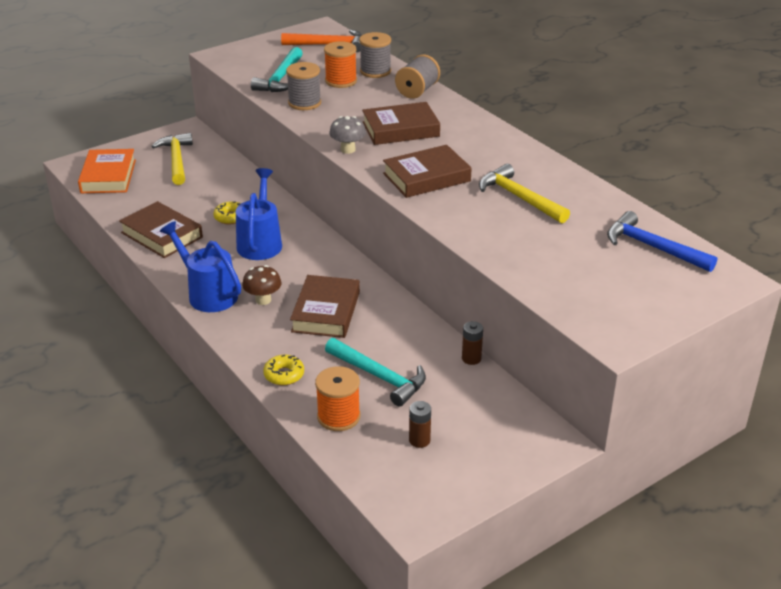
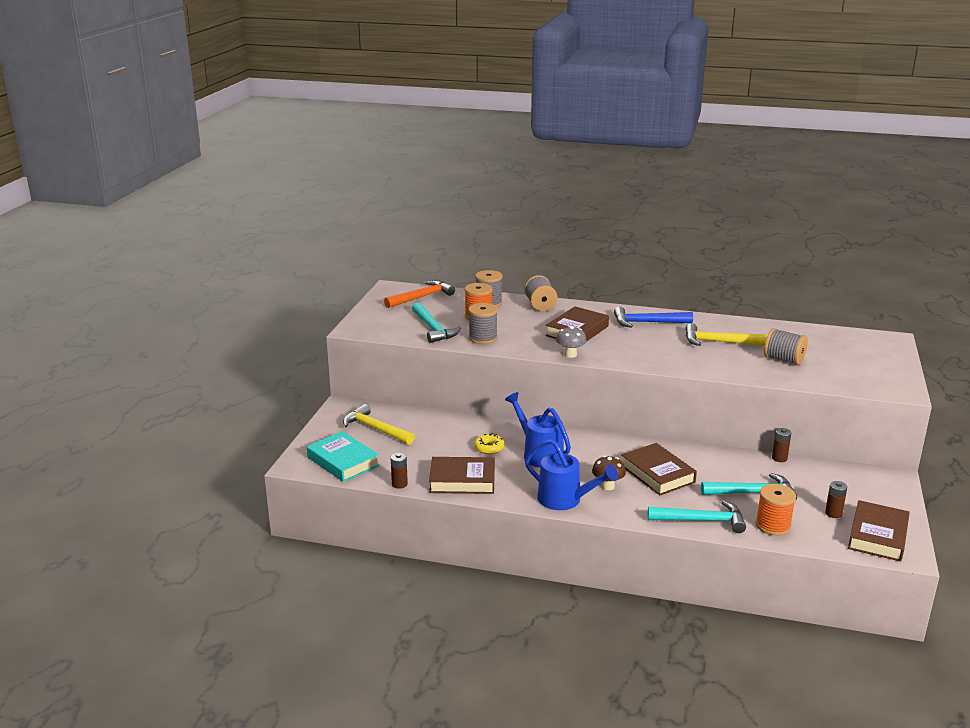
camera: 40 degrees left, 10 degrees down
orange book [78,149,136,193] -> turquoise book [307,431,380,482]
blue watering can [160,221,241,312] -> blue watering can turned 150 degrees counterclockwise [525,439,618,510]
yellow donut [263,354,304,385] -> turquoise hammer [648,500,746,533]
brown book [383,145,472,198] -> brown book moved to [848,500,910,562]
blue hammer [607,211,717,272] -> blue hammer moved to [614,307,693,328]
none -> brown battery [391,453,408,489]
none -> grey spool [764,328,808,365]

